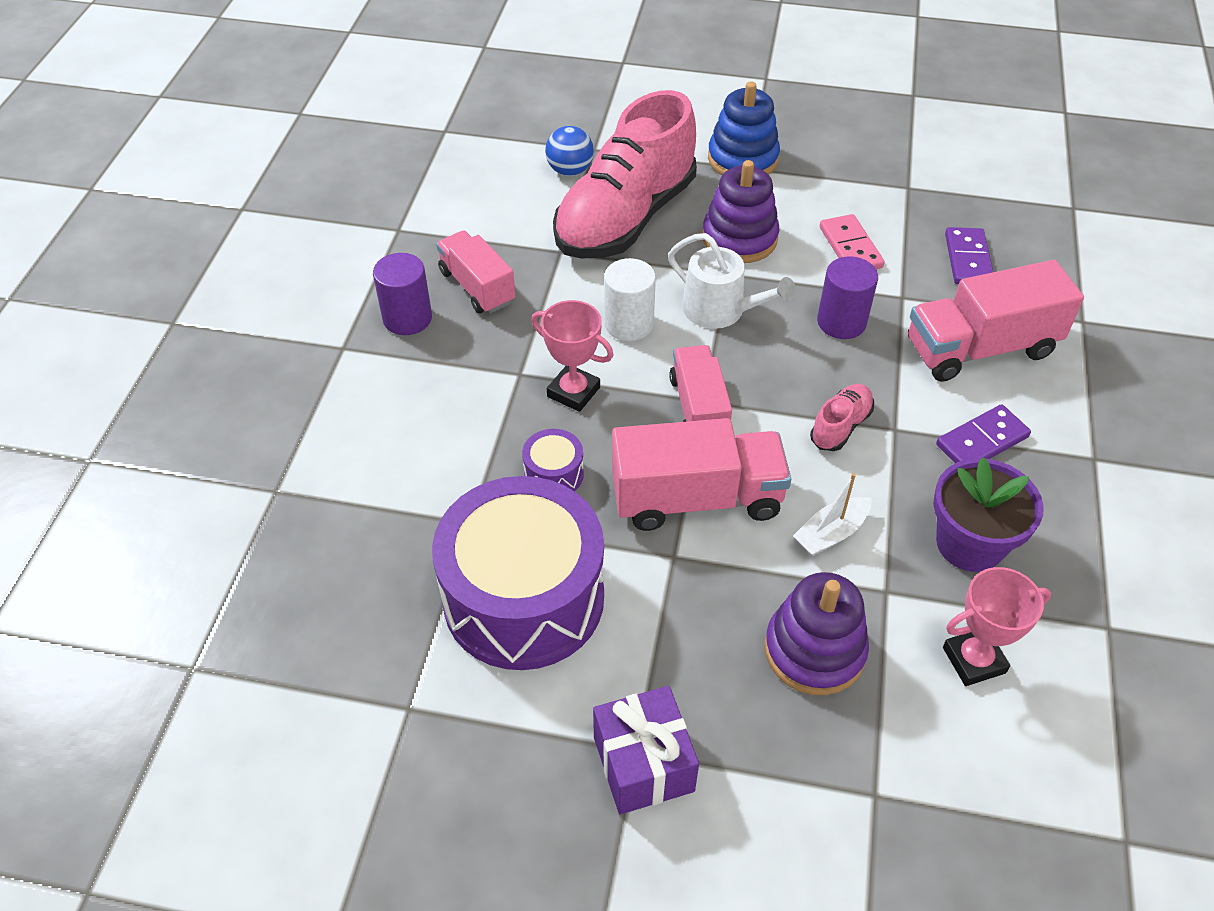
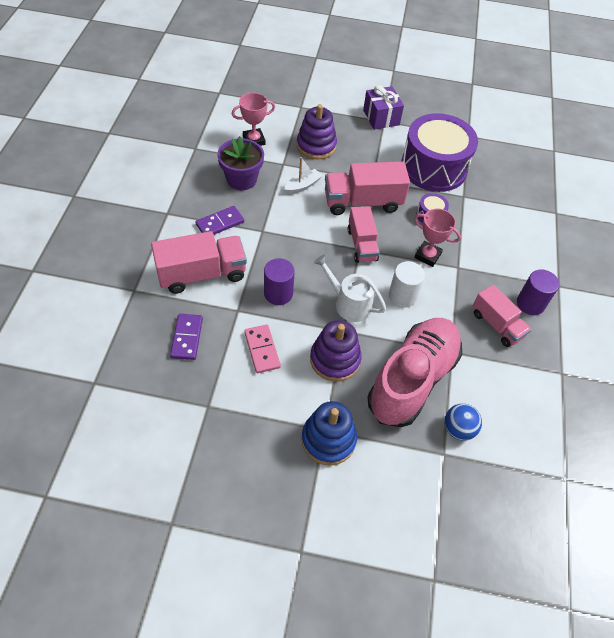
camera: 175 degrees right, 5 degrees up
pink shoe [810,384,874,451] -> none

